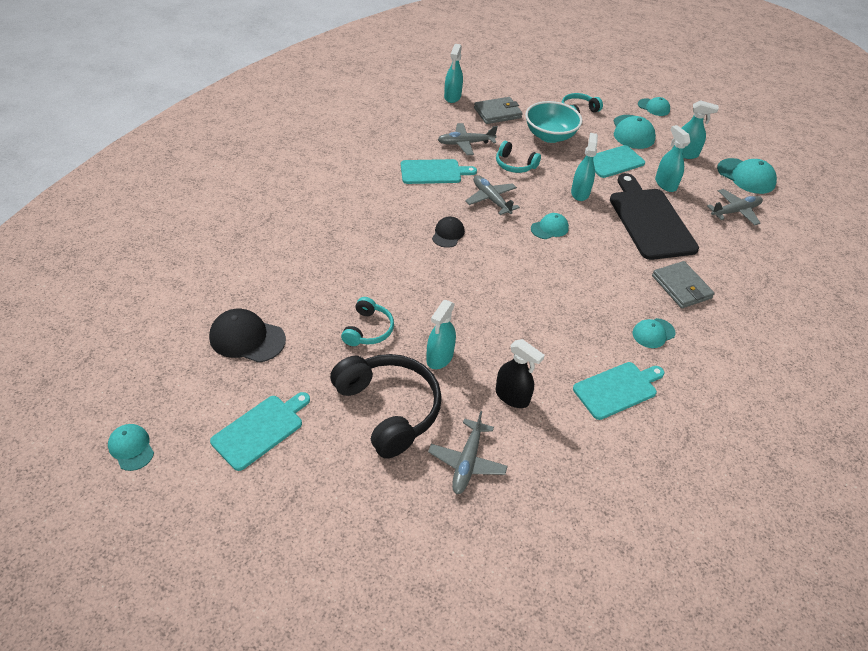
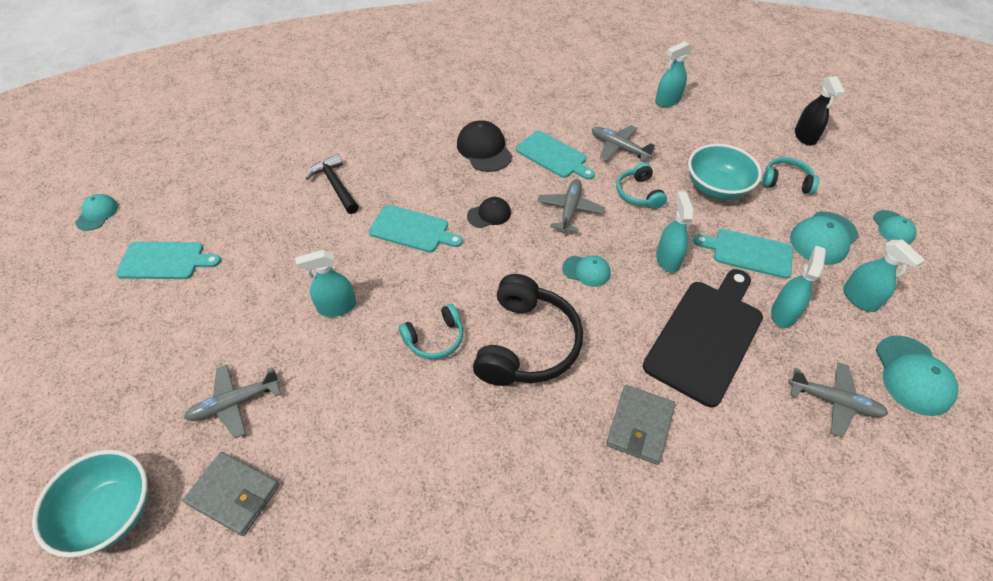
camera: 50 degrees right, 5 degrees up
black cap [209,309,286,363] -> black cap moved to [457,120,512,172]
black headphones [330,354,442,458] -> black headphones moved to [473,274,583,386]
turquoise headphones [341,297,394,346] -> turquoise headphones moved to [399,304,463,359]
grey wallet [474,97,523,124] -> grey wallet moved to [183,452,280,536]
black spray bottle [495,339,545,408] -> black spray bottle moved to [795,76,845,146]
turquoise spray bottle [571,133,598,201] -> turquoise spray bottle turned 60 degrees counterclockwise [656,191,694,273]
turquoise cutting board [573,362,665,420] -> turquoise cutting board moved to [369,205,463,252]
turquoise cap [633,318,675,348] -> none
none -> turquoise bowl [32,450,148,558]
none -> black hammer [306,154,359,214]

